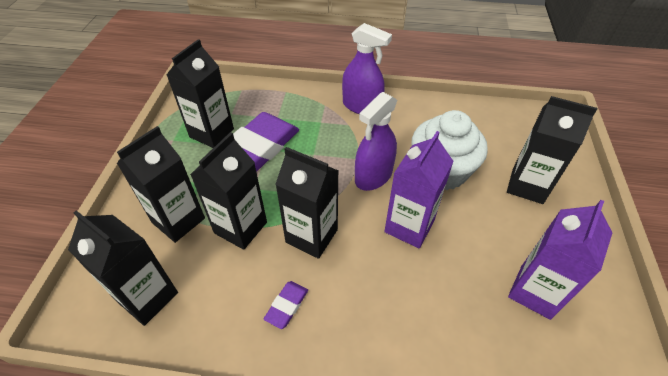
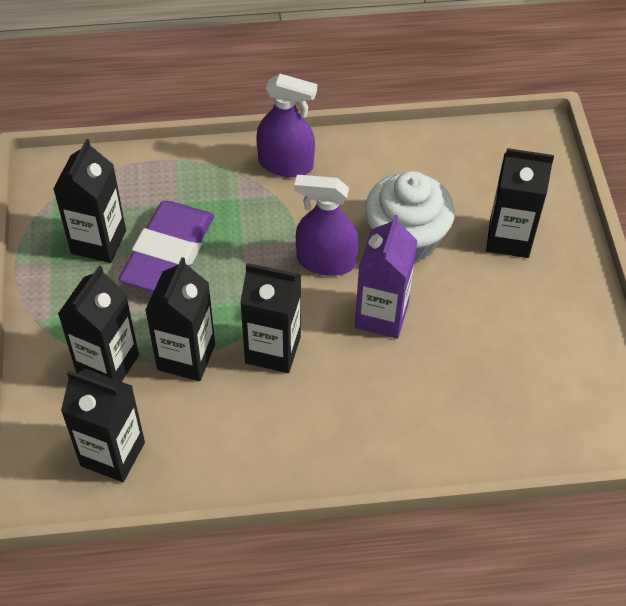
camera: 15 degrees left, 5 degrees up
purple eraser [263,281,308,329] -> none
purple spray bottle [355,92,397,191] -> purple spray bottle turned 75 degrees clockwise [294,175,358,276]
purple carton [508,200,613,320] -> none

